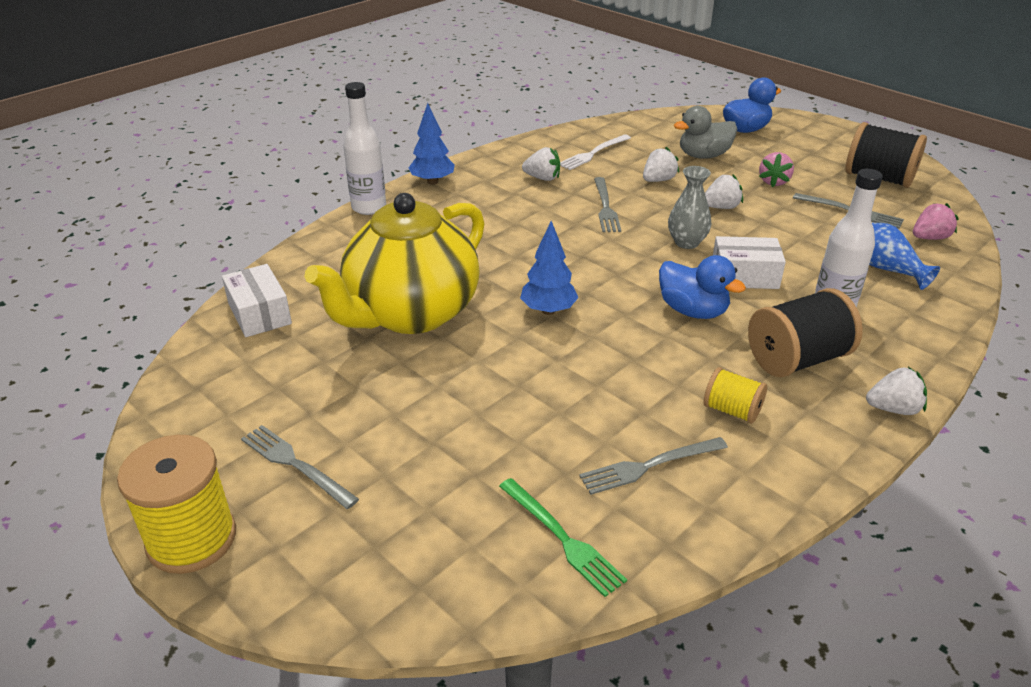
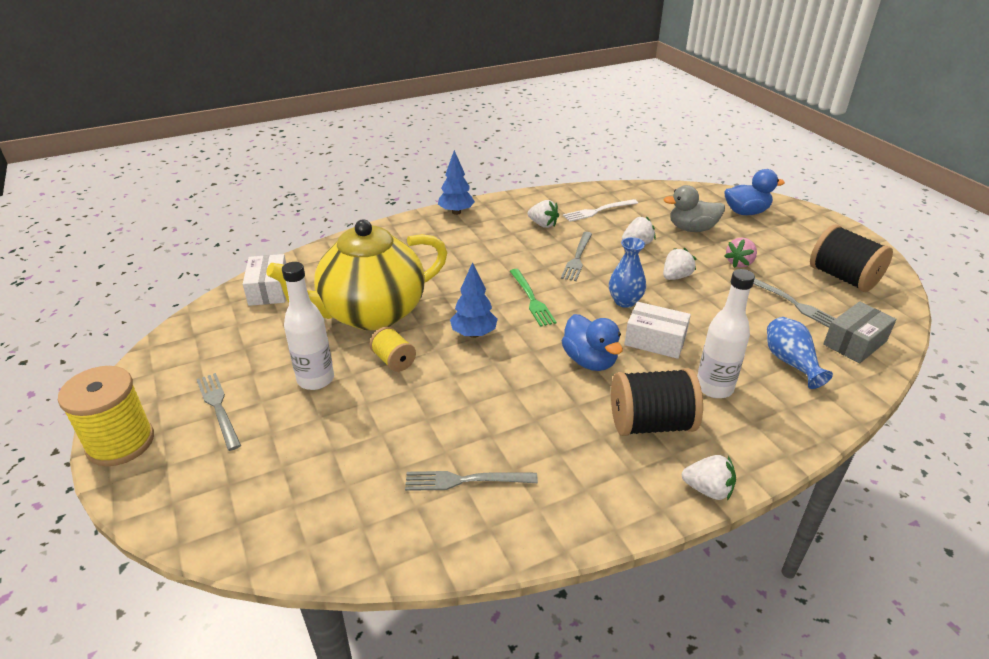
camera: 20 degrees right, 0 degrees up
white bottle [343,82,386,215] -> white bottle moved to [282,262,334,390]
green fork [499,478,627,597] -> green fork moved to [510,269,556,327]
grey vase [668,166,711,249] -> blue vase [609,237,646,308]
yellow spool [704,367,767,424] -> yellow spool moved to [370,326,416,372]
white strawberry [705,174,743,209] -> white strawberry turned 45 degrees counterclockwise [663,248,696,280]
pink strawberry [913,203,959,240] -> grey box [823,301,897,363]

